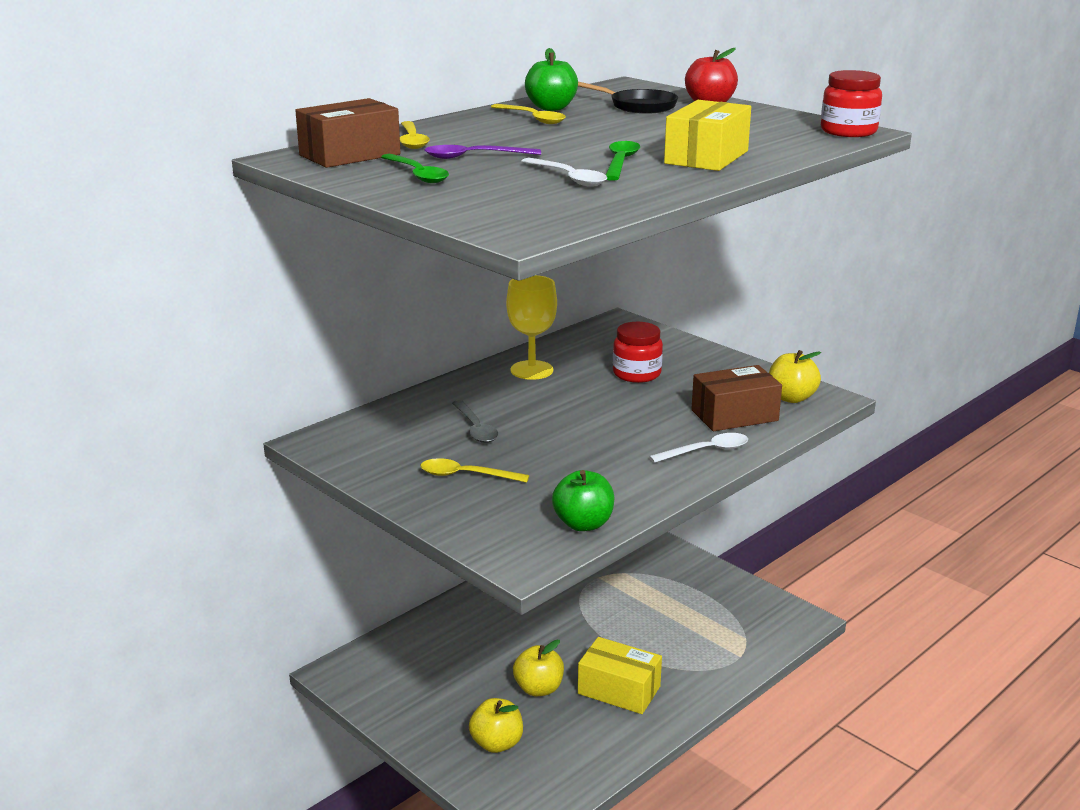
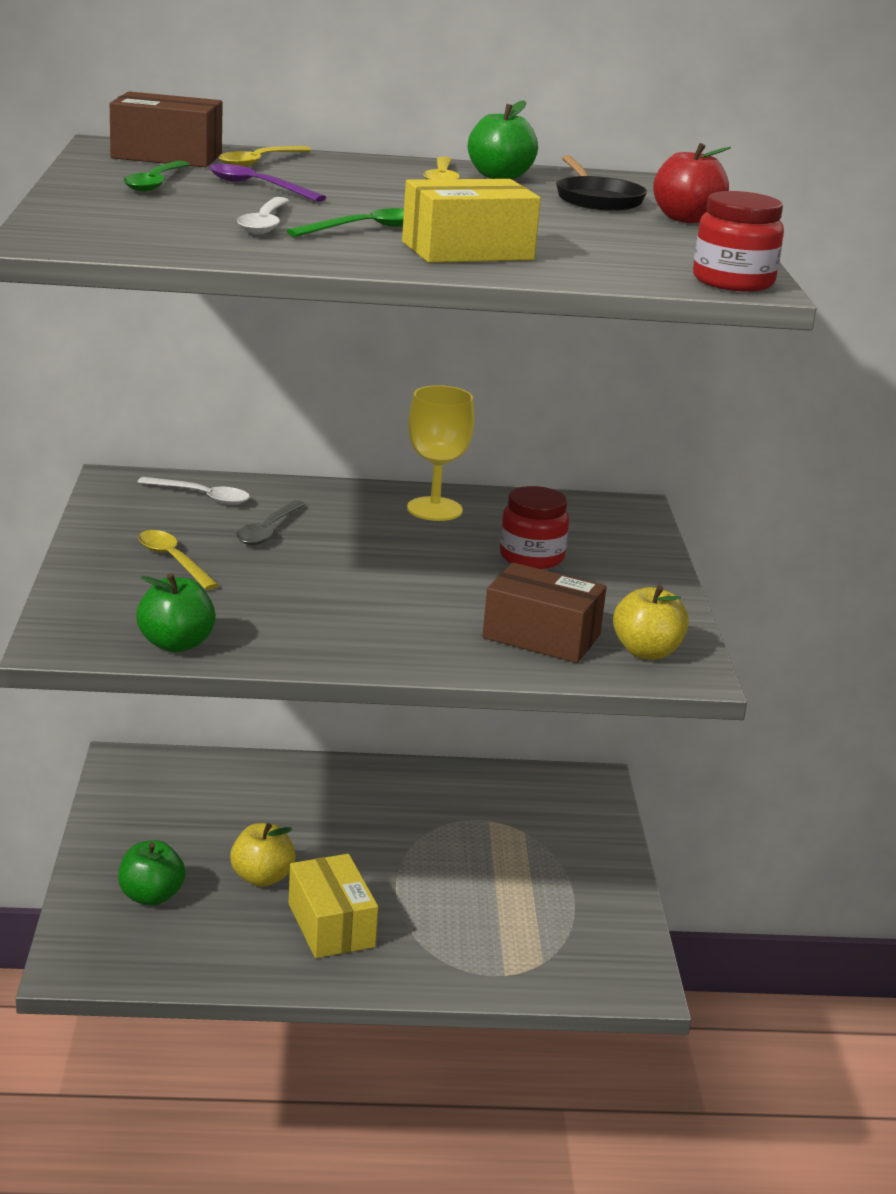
camera: 40 degrees right, 0 degrees up
yellow apple [469,698,523,753] -> green apple [118,840,186,906]
white spoon [649,433,748,463] -> white spoon moved to [137,477,250,505]

